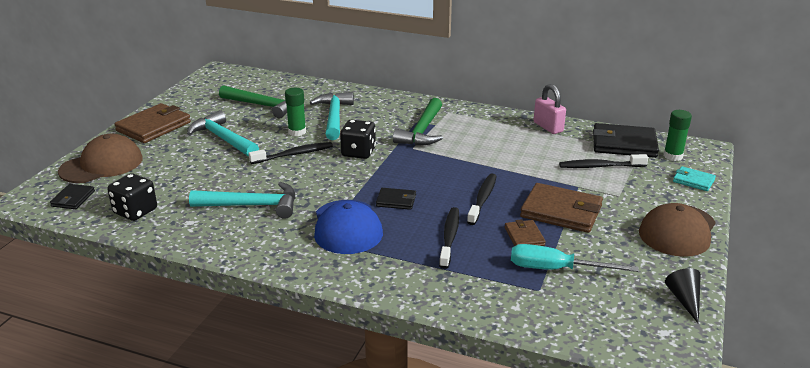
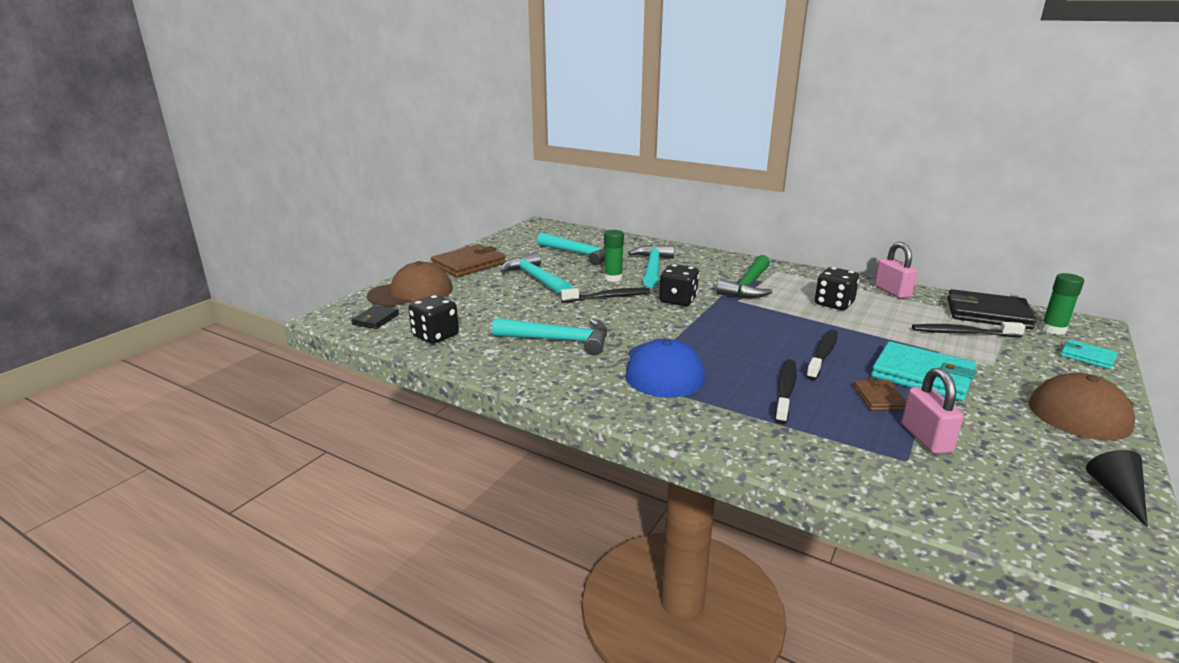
camera: 10 degrees right, 5 degrees down
green hammer [219,85,287,118] -> turquoise hammer [537,233,605,266]
black wallet [376,188,416,210] -> none
turquoise screwdriver [511,244,639,272] -> pink padlock [902,368,964,454]
brown wallet [520,183,603,233] -> turquoise wallet [871,342,976,401]
none -> black dice [815,267,859,310]

